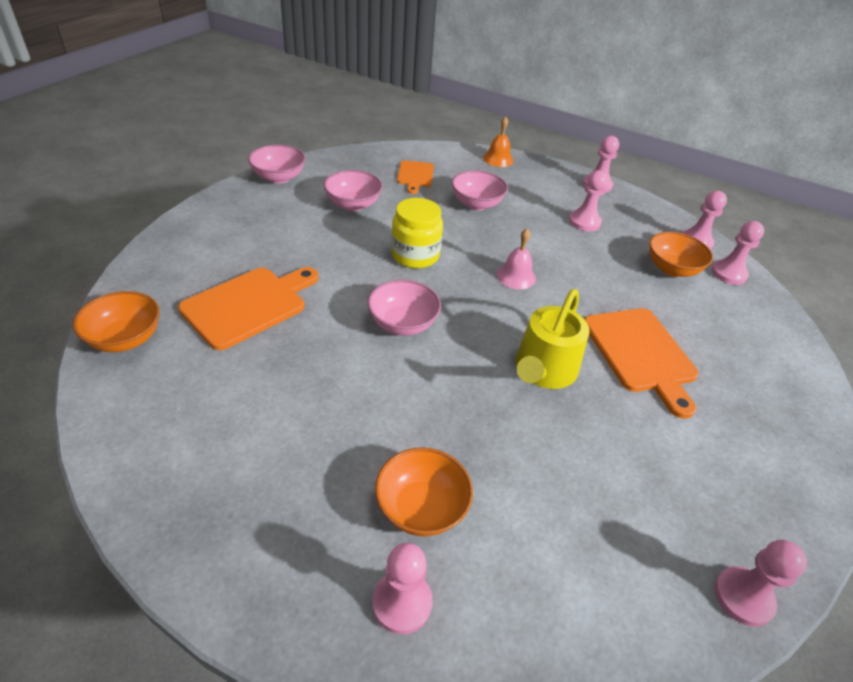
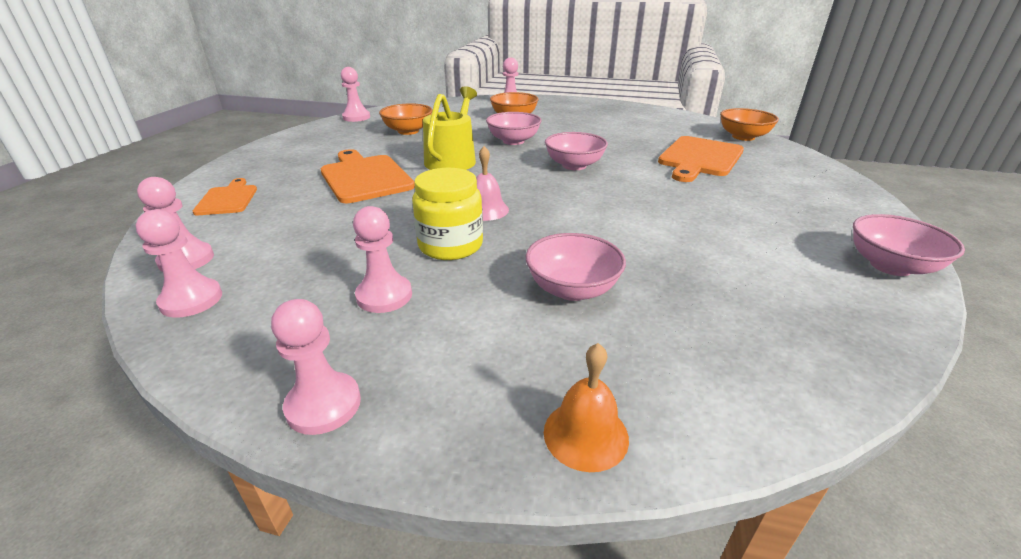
camera: 170 degrees right, 10 degrees down
pink bowl [324,170,383,211] -> pink bowl moved to [486,112,541,145]
yellow jar [391,198,443,269] -> yellow jar moved to [412,168,483,260]
orange cutting board [397,160,434,194] -> orange cutting board moved to [192,178,257,215]
orange bowl [649,232,713,277] -> orange bowl moved to [379,103,432,135]

